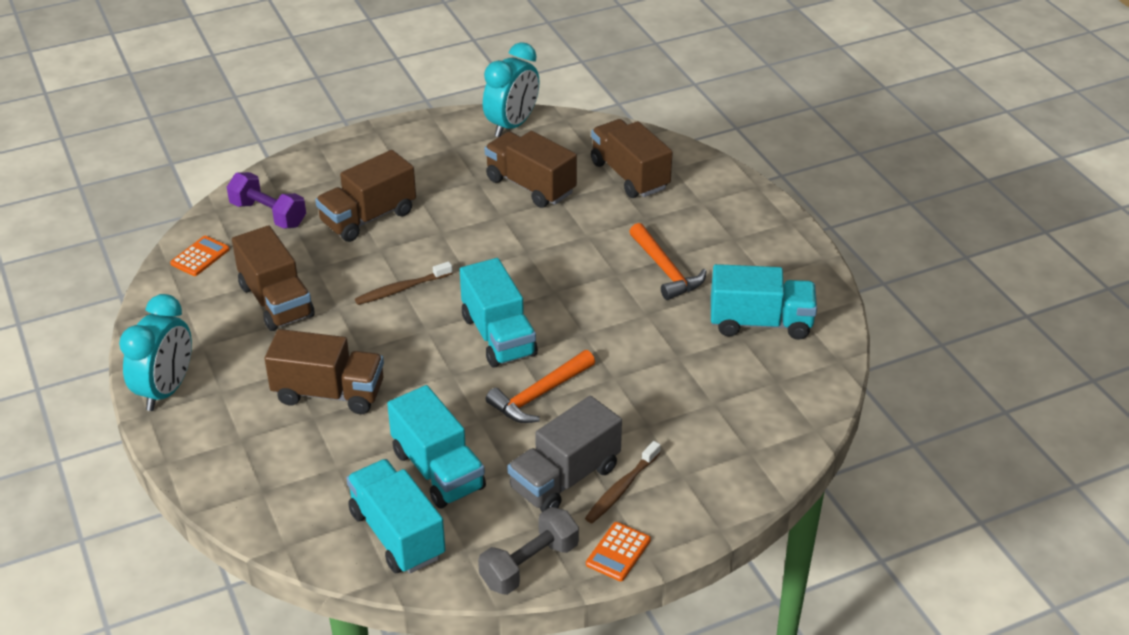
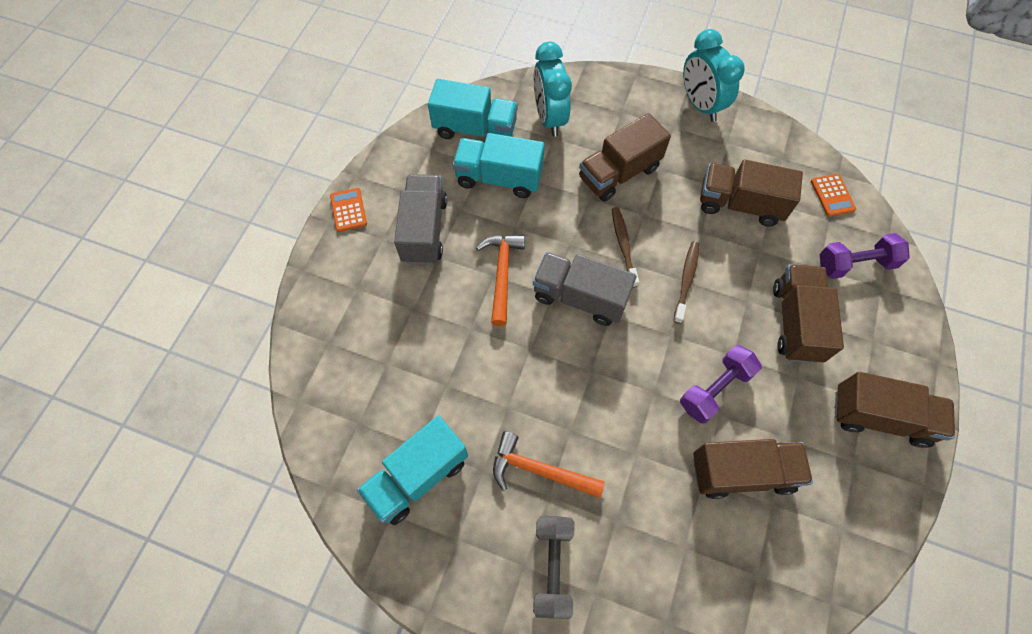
camera: 135 degrees right, 25 degrees up
turquoise truck [460,258,538,368] -> grey truck [533,252,636,326]
grey dumbbell [478,507,579,595] -> grey dumbbell moved to [533,516,575,619]
turquoise clock [483,42,540,137] -> turquoise clock moved to [534,42,572,137]
brown toothbrush [585,441,661,523] -> brown toothbrush moved to [612,207,639,288]
brown truck [591,119,673,198] -> brown truck moved to [835,372,955,448]
none -> purple dumbbell [680,345,762,424]

